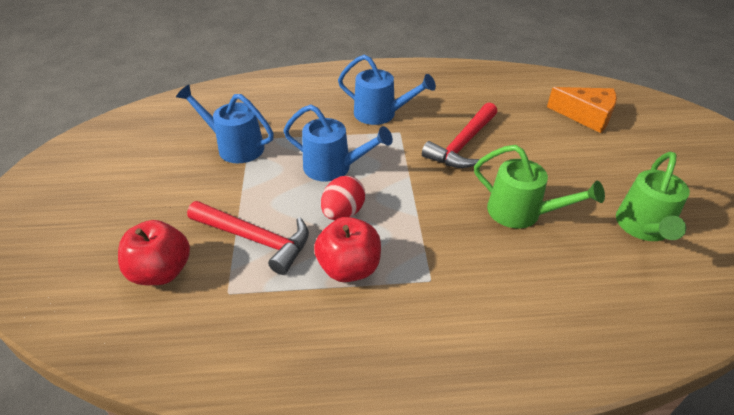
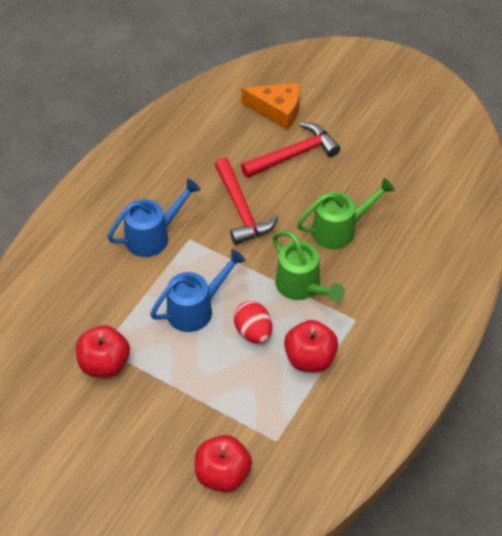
camera: 55 degrees left, 10 degrees up
blue watering can [176,85,274,163] -> red apple [76,325,130,378]
red hammer [187,201,309,275] -> red hammer moved to [241,122,340,178]
orange cheese [547,87,617,133] -> orange cheese turned 45 degrees clockwise [241,83,300,130]
green watering can [616,152,690,241] -> green watering can moved to [273,231,345,302]

